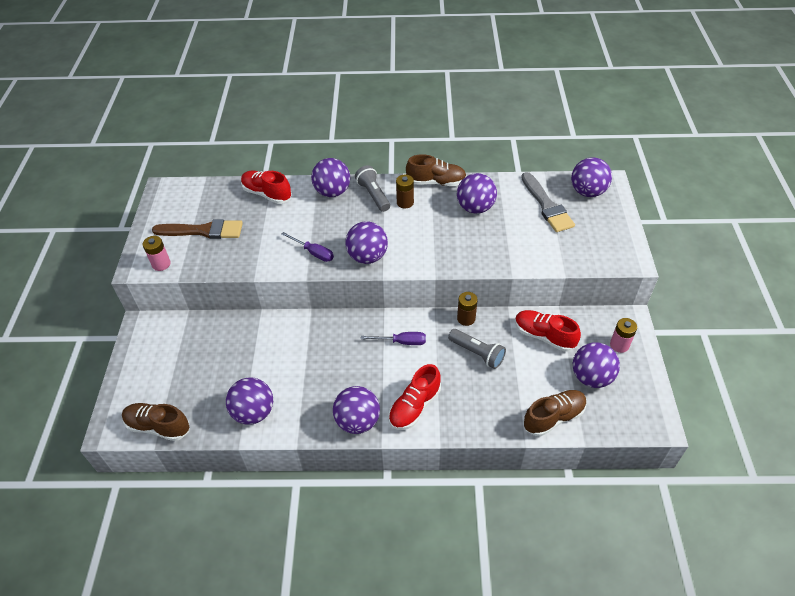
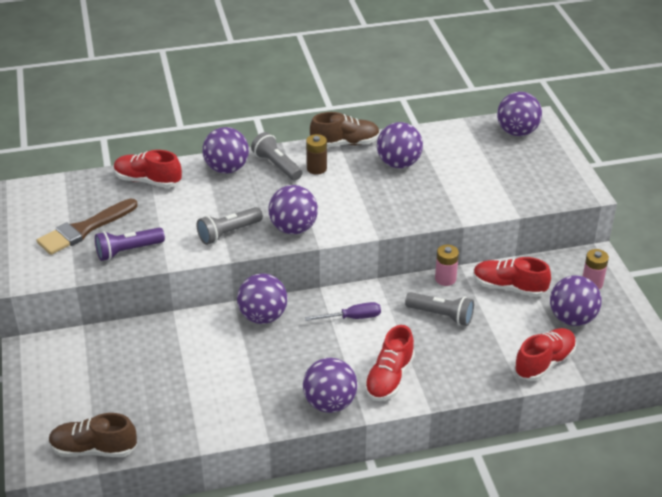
camera: 15 degrees left, 10 degrees down
pink battery [143,236,171,271] -> pink battery moved to [435,245,459,286]
brown brush [152,219,243,239] -> brown brush turned 150 degrees clockwise [37,198,138,255]
purple ball [226,378,273,425] -> purple ball moved to [237,273,288,324]
purple screwdriver [281,232,334,262] -> grey flashlight [196,207,263,245]
brown battery [457,292,478,326] -> none
grey brush [521,172,575,232] -> none
brown shoe [523,390,587,437] -> red shoe [514,328,576,381]
none -> purple flashlight [95,227,165,261]

